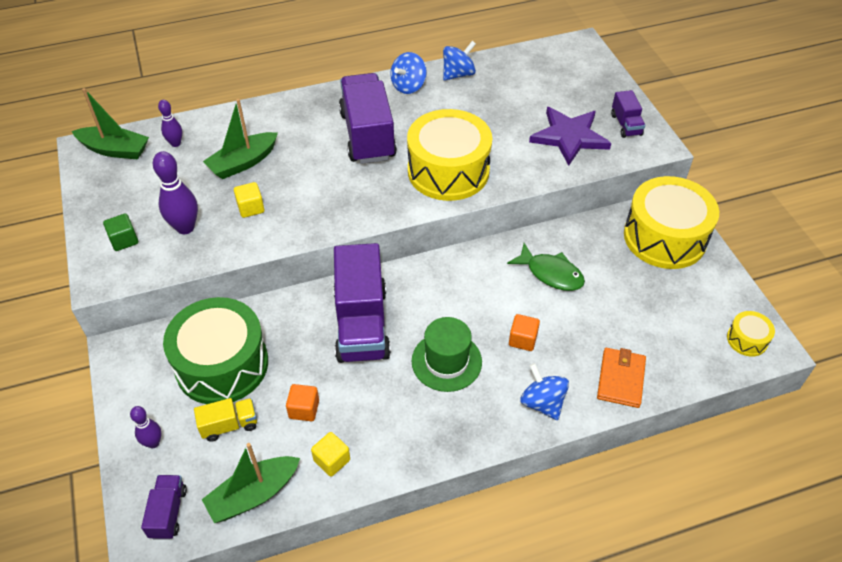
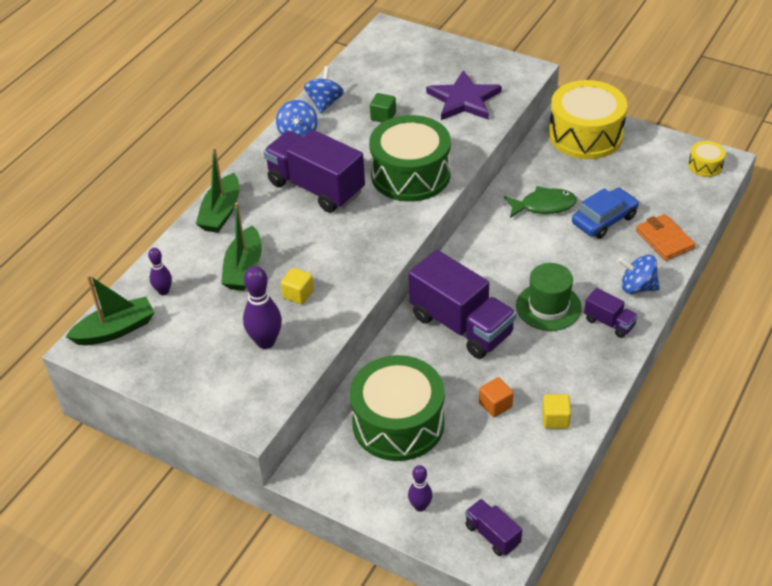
camera: 40 degrees left, 5 degrees down
green cube [103,213,138,251] -> green cube moved to [370,93,396,123]
yellow truck [194,398,257,442] -> none
green boat [201,443,300,523] -> green boat moved to [196,148,239,233]
yellow drum [407,109,492,201] -> green drum [369,115,451,202]
orange cube [509,314,540,351] -> none
purple truck [611,90,645,138] -> purple truck moved to [584,288,638,338]
none -> blue car [572,188,639,239]

